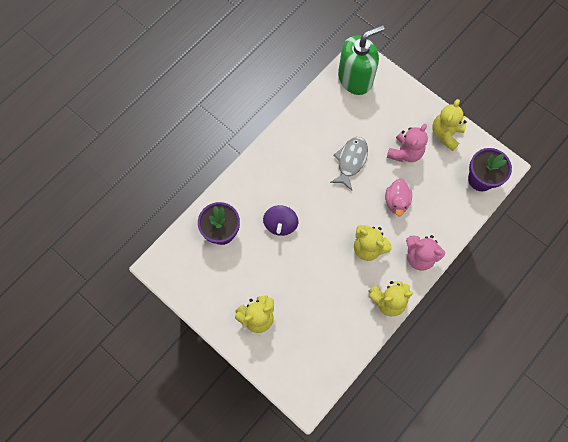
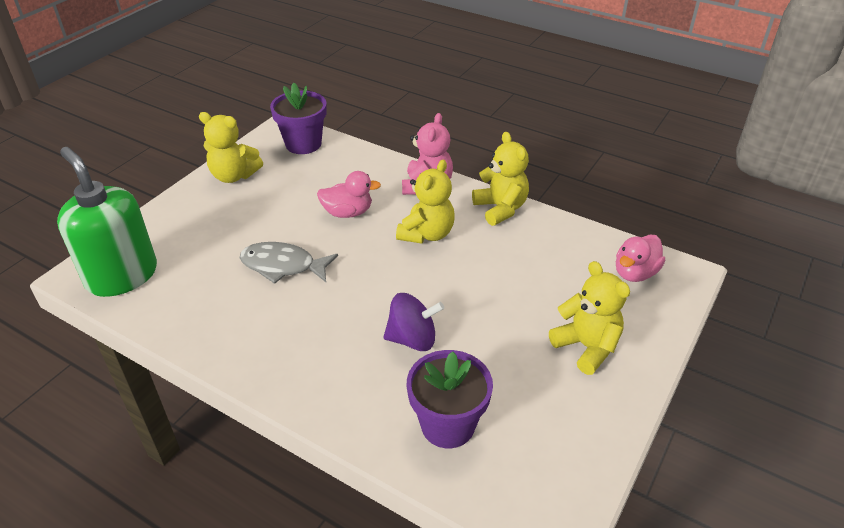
camera: 100 degrees left, 30 degrees down
pink teddy bear [387,124,428,162] -> none
none -> pink duck [616,234,665,282]

